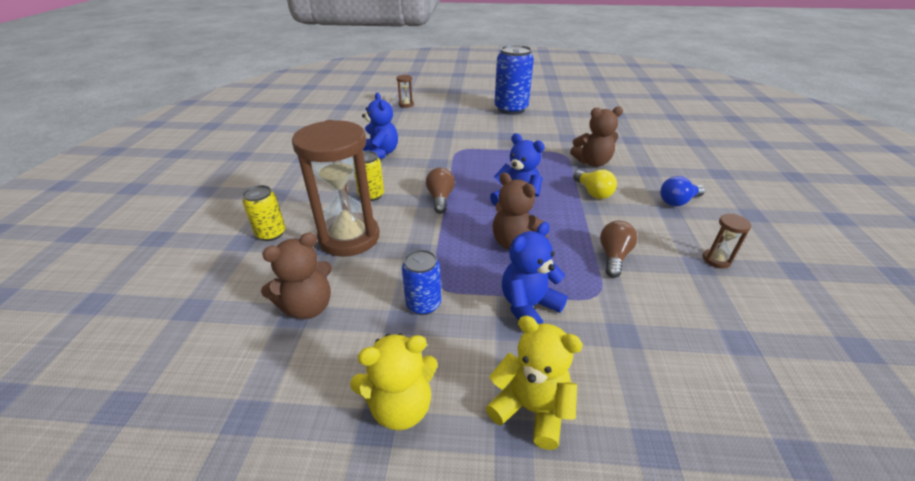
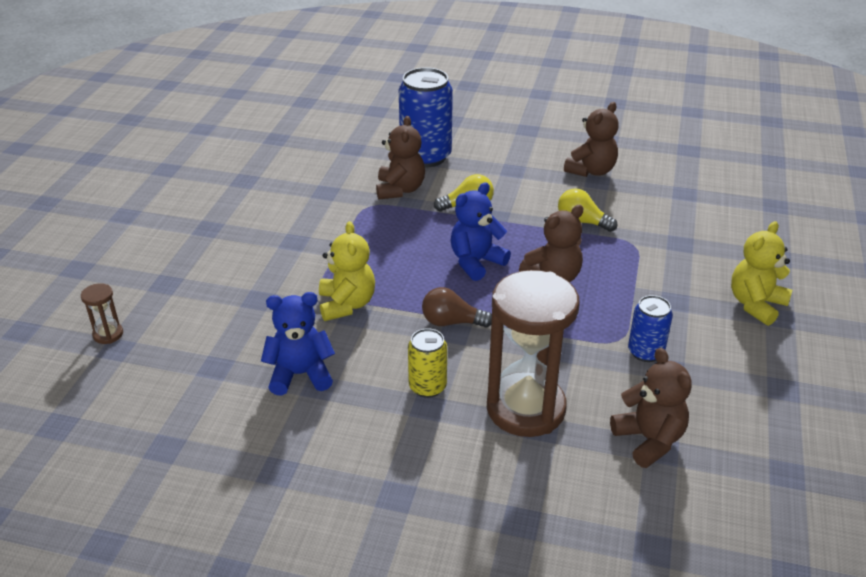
camera: 80 degrees left, 0 degrees up
yellow can [243,185,285,241] -> none
yellow teddy bear [350,333,438,431] -> yellow teddy bear moved to [319,221,375,321]
blue can [494,45,534,115] -> blue can moved to [399,67,453,168]
blue teddy bear [502,222,568,324] -> none
brown light bulb [600,221,637,278] -> yellow light bulb [558,188,617,232]
blue light bulb [660,176,705,206] -> none
brown hourglass [703,214,751,268] -> brown teddy bear [564,102,619,177]

